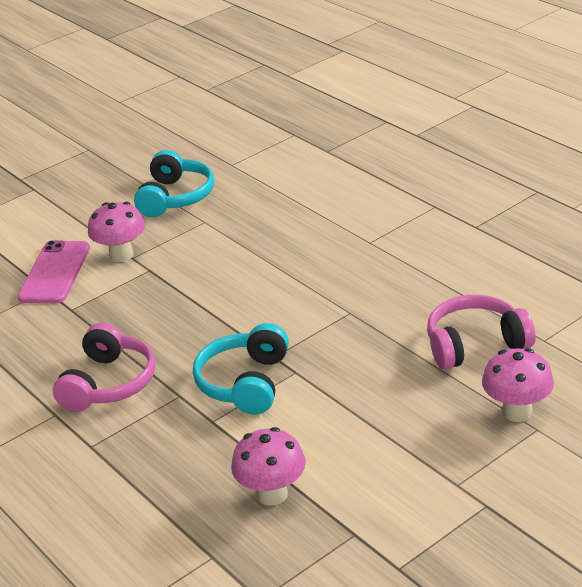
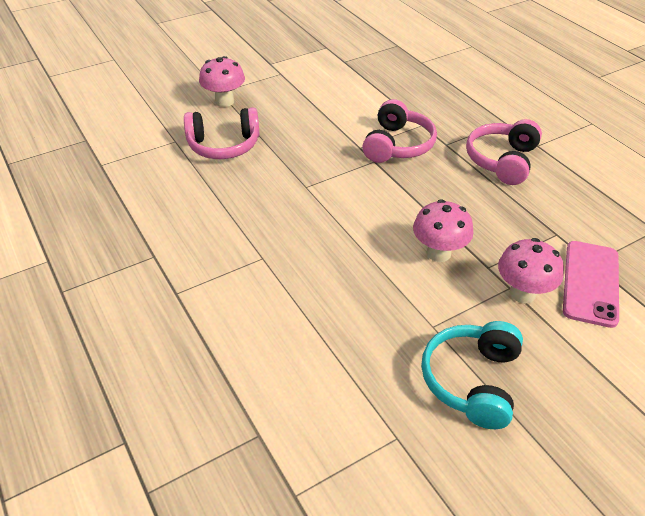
camera: 175 degrees left, 10 degrees up
turquoise headphones [193,323,289,415] -> pink headphones [362,99,437,163]
pink mushroom [231,427,306,506] -> pink mushroom moved to [413,199,473,262]

